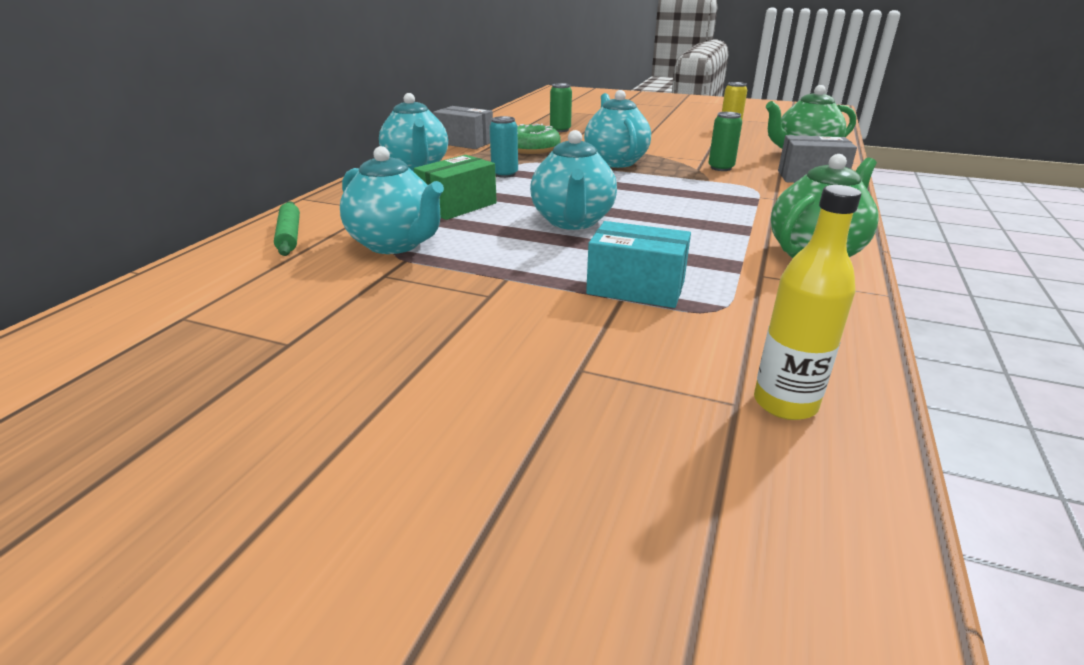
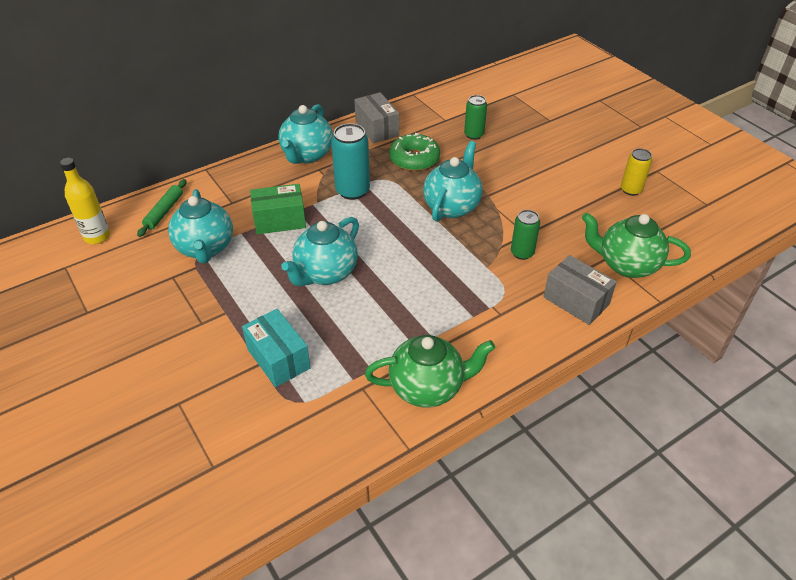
camera: 35 degrees right, 15 degrees up
turquoise can [489,116,518,178] -> turquoise can [331,123,370,200], size x1.58
yellow bottle [754,185,861,420] -> yellow bottle moved to [60,158,110,244]

